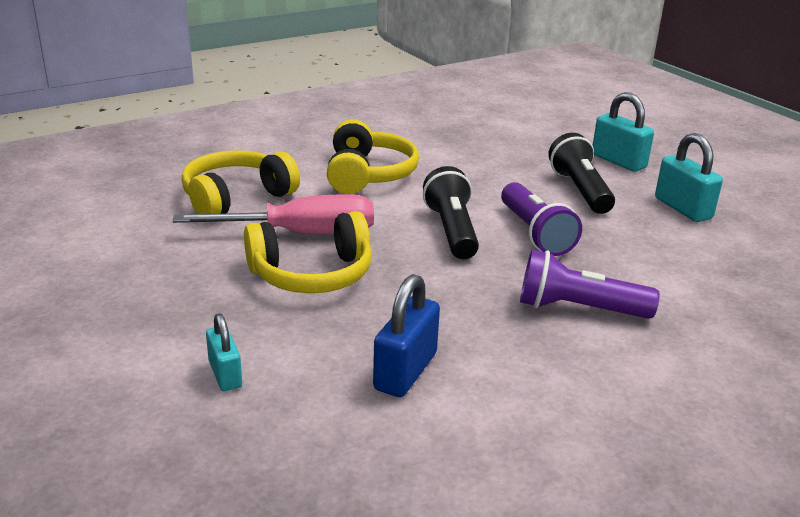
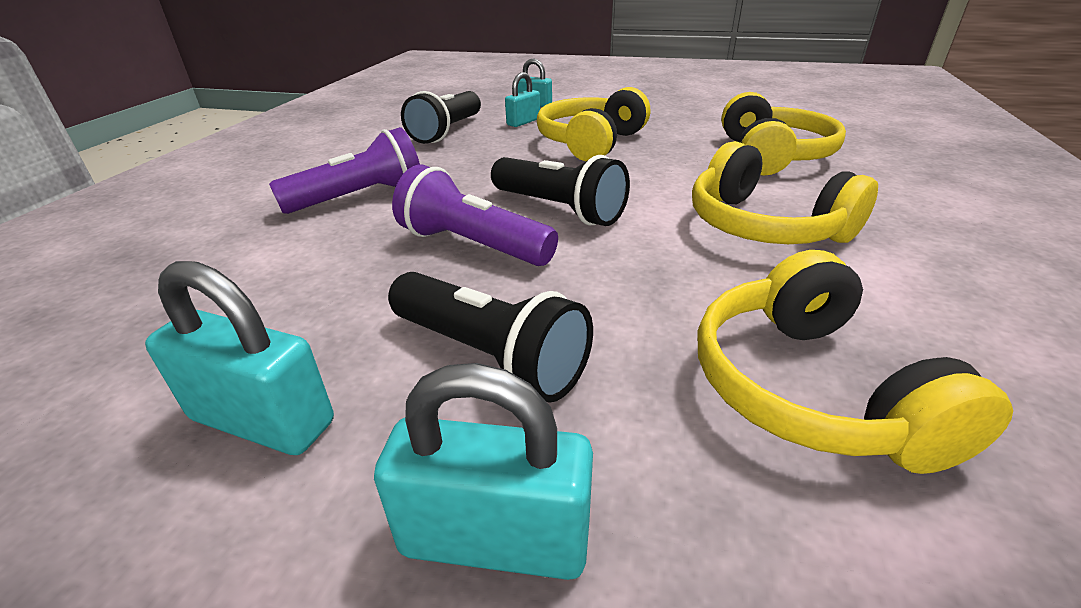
camera: 140 degrees right, 5 degrees up
pink screwdriver [173,194,374,234] -> none
blue padlock [373,274,440,397] -> black flashlight [401,91,481,144]
none -> turquoise padlock [505,72,540,127]
none -> yellow headphones [698,250,1013,474]

